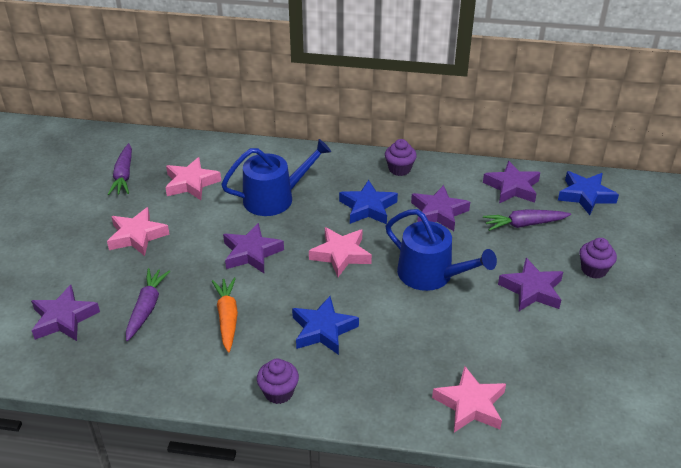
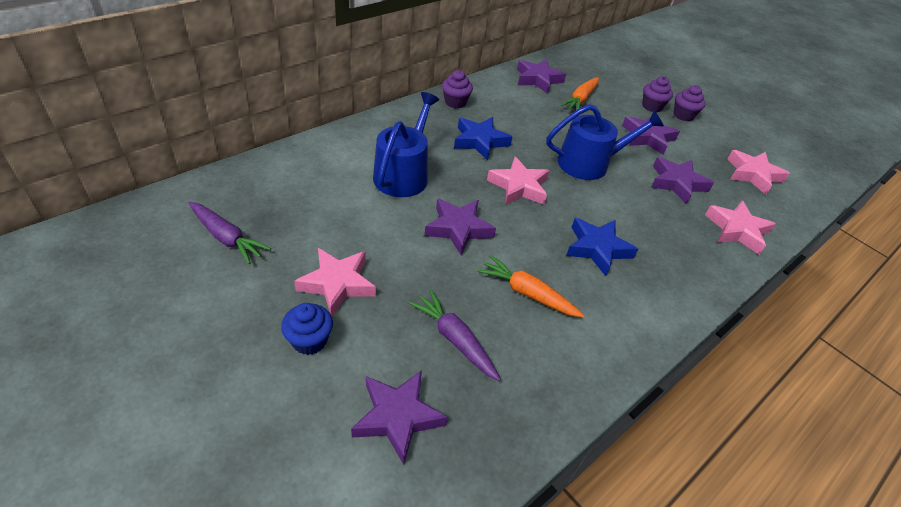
camera: 55 degrees left, 5 degrees up
pink star [165,157,221,200] -> pink star moved to [728,150,790,195]
purple cupcake [257,358,299,404] -> purple cupcake moved to [673,85,706,121]
purple star [411,185,470,231] -> purple star moved to [651,157,714,205]
purple carrot [483,209,571,231] -> orange carrot [561,77,599,110]
blue star [558,171,619,215] -> none
none -> blue cupcake [281,303,333,355]

